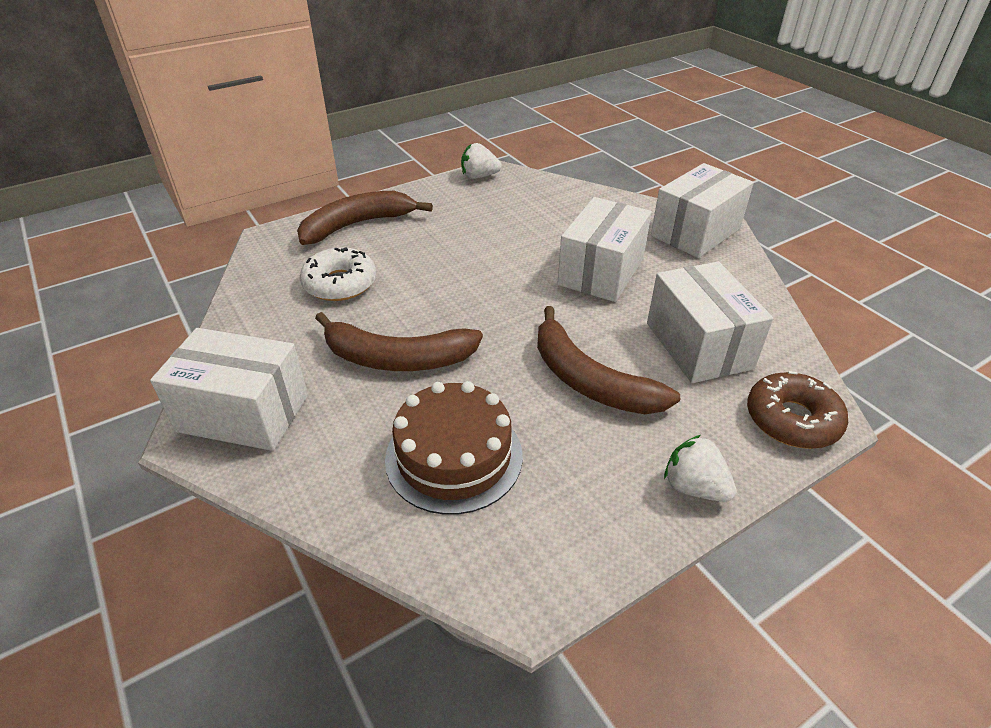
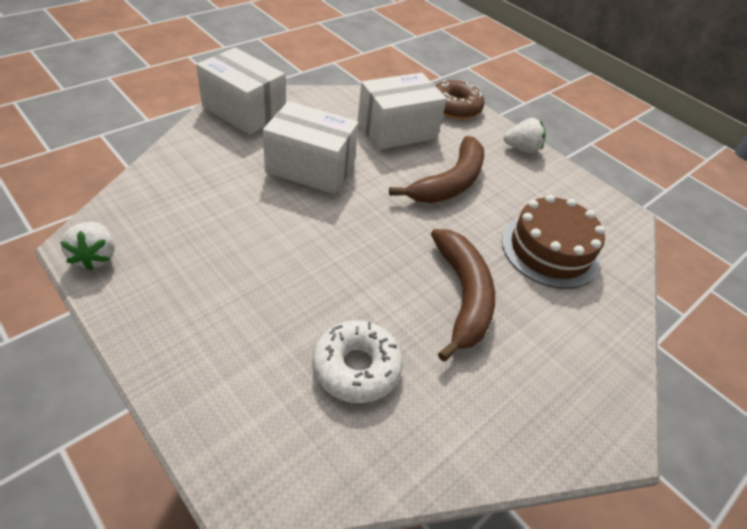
camera: 105 degrees left, 5 degrees up
white box [150,328,308,451] -> none
brown banana [297,191,433,245] -> none
white strawberry [664,435,737,502] -> white strawberry turned 120 degrees counterclockwise [504,118,546,153]

